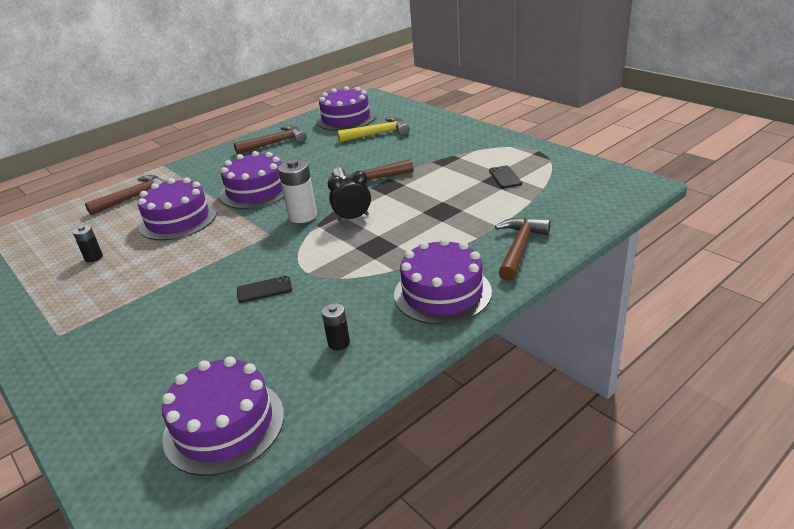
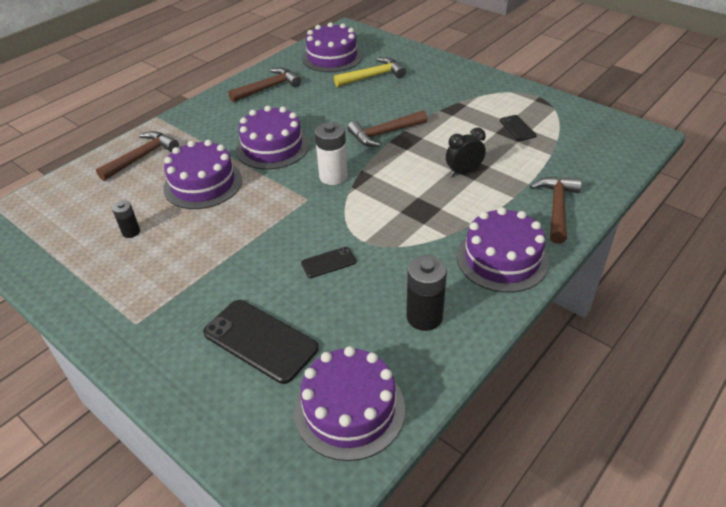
camera: 10 degrees left, 10 degrees up
black battery [322,303,350,350] -> black battery [406,255,447,331], size x1.75
black clock [328,171,371,222] -> black clock moved to [446,128,486,177]
none -> black phone [203,300,319,384]

